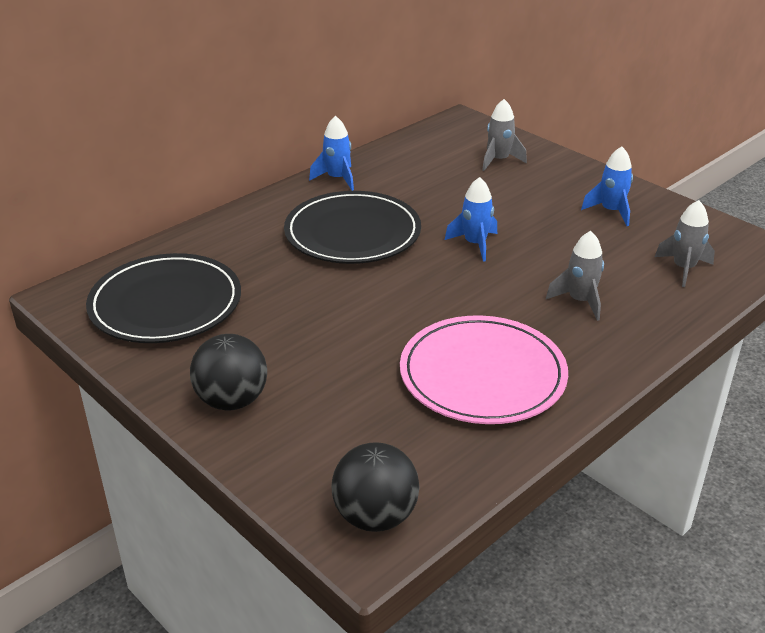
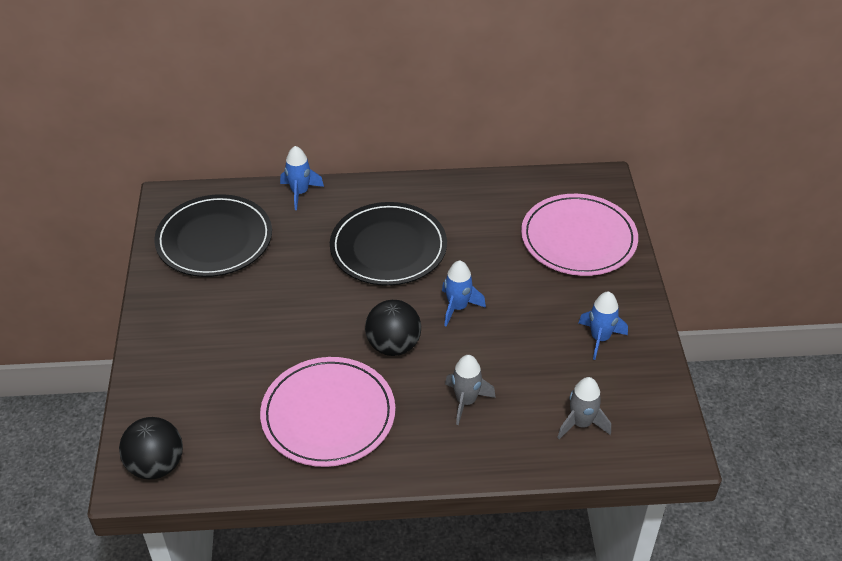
camera: 40 degrees right, 10 degrees up
black ball [190,334,267,410] -> black ball moved to [365,300,421,356]
blue rocket [309,116,354,191] -> blue rocket moved to [280,146,324,210]
grey rocket [482,99,527,171] -> pink plate [521,194,638,276]

